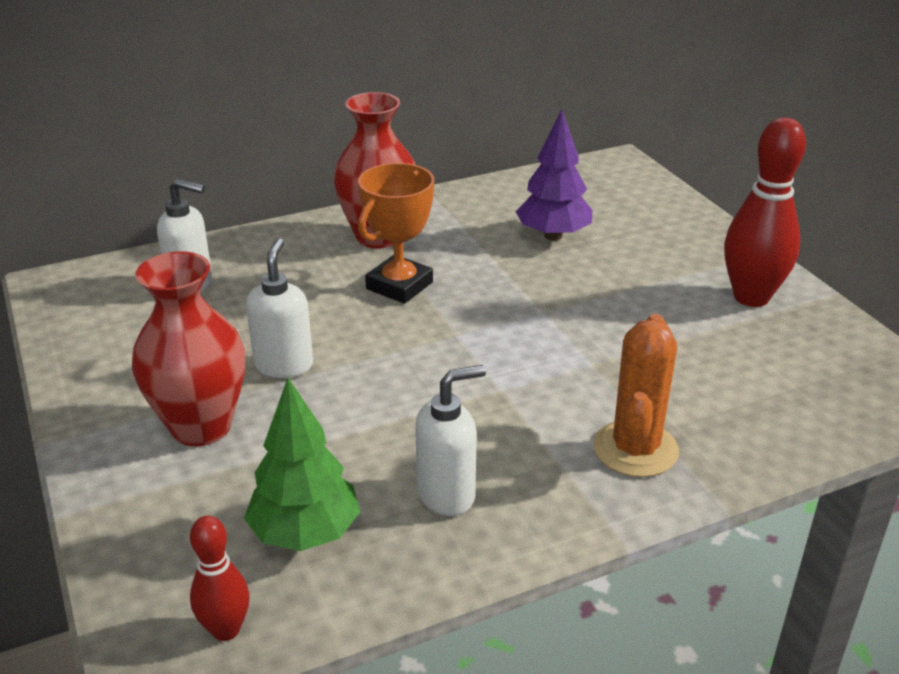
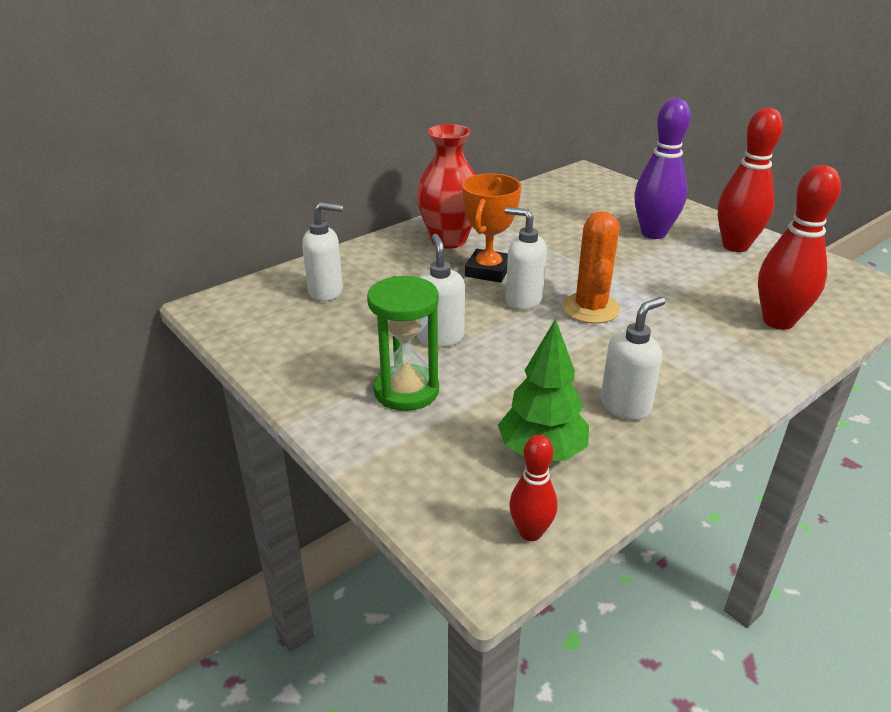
camera: 15 degrees left, 0 degrees up
red vase [132,251,245,446] -> green hourglass [367,276,439,411]
purple tree [516,109,593,241] -> none
orange cactus [593,314,679,477] -> orange cactus moved to [562,211,620,324]
none -> white soap dispenser [505,207,547,310]
none -> purple bowling pin [634,98,691,239]
none -> red bowling pin [758,165,841,330]

